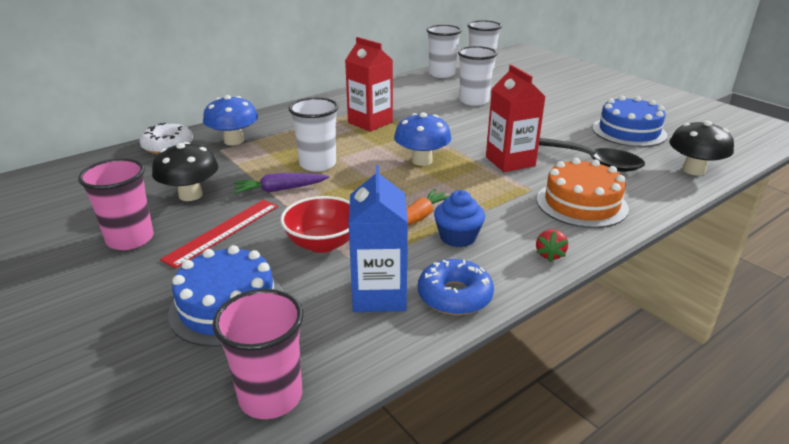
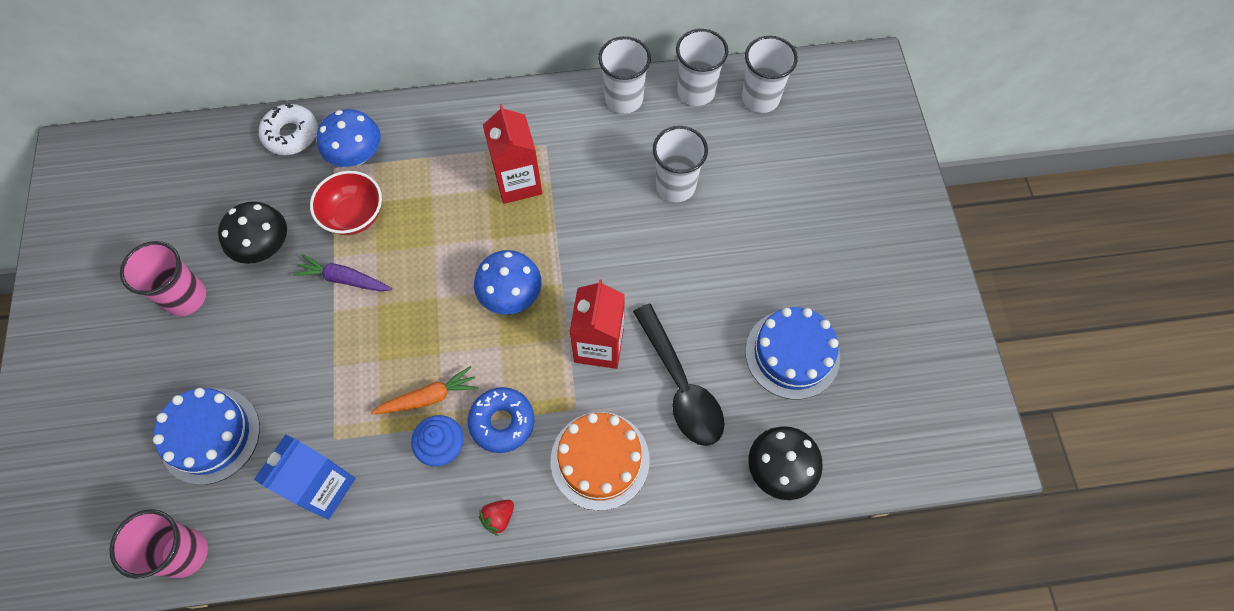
camera: 30 degrees right, 35 degrees up
red ruler [160,200,278,268] -> none
red bowl [280,196,350,253] -> red bowl moved to [310,171,382,235]
white cup [288,97,339,172] -> white cup moved to [598,36,651,114]
blue donut [418,259,494,315] -> blue donut moved to [468,387,534,453]

